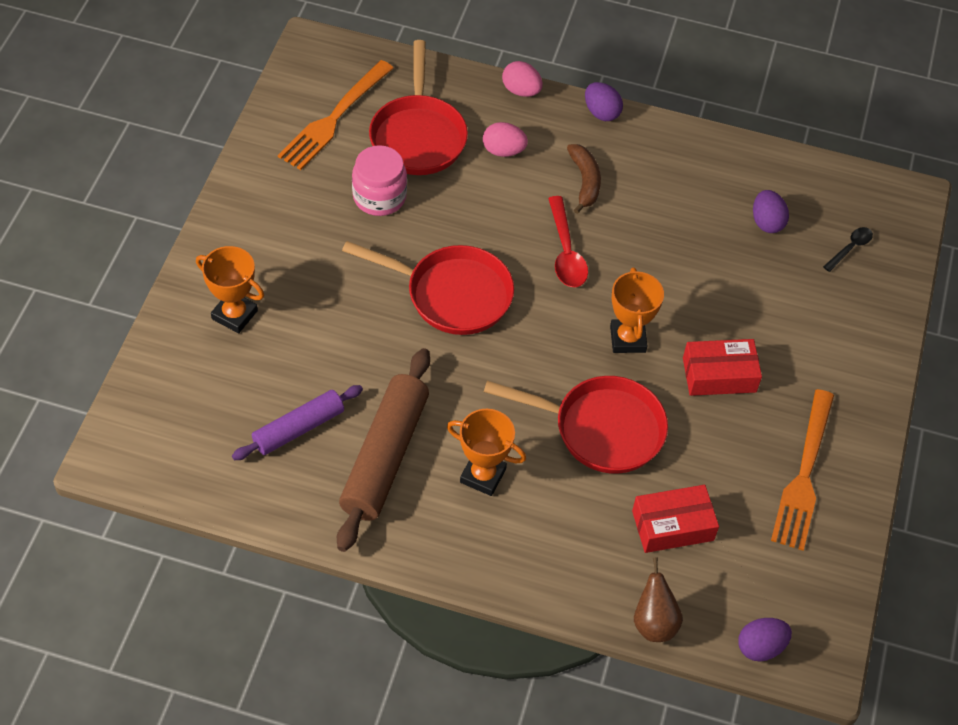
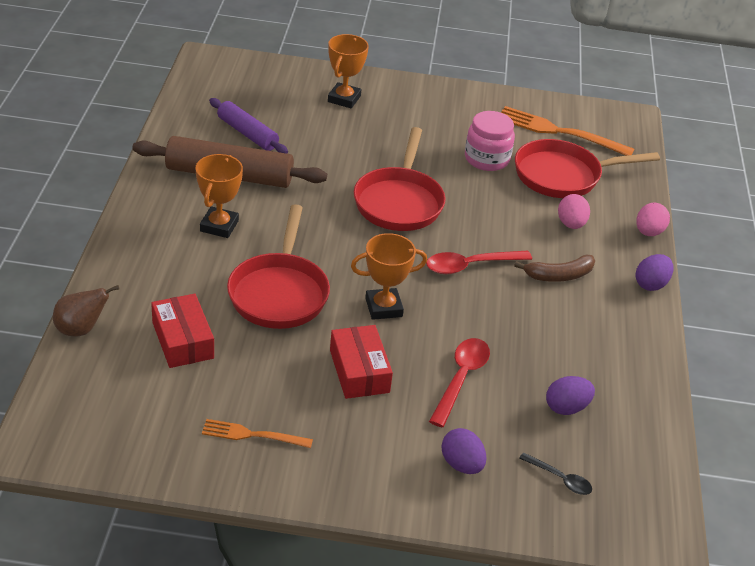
camera: 80 degrees right, 15 degrees down
purple egg [738,618,792,662] -> purple egg moved to [441,428,486,474]
orange fork [771,389,834,550] -> orange fork [202,419,313,448], size x0.58
none -> red spoon [429,338,490,427]

